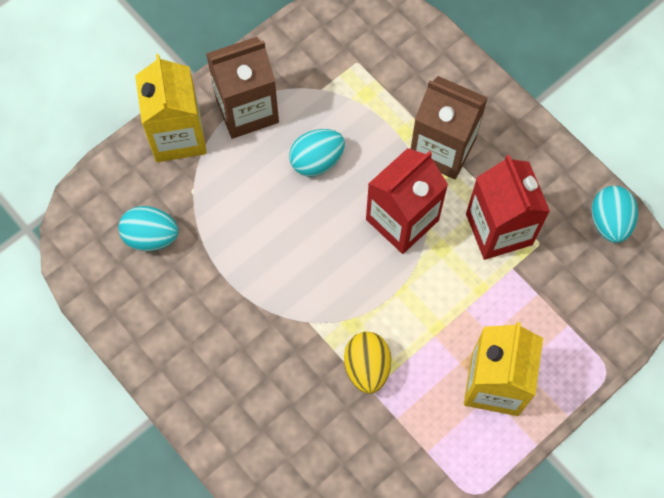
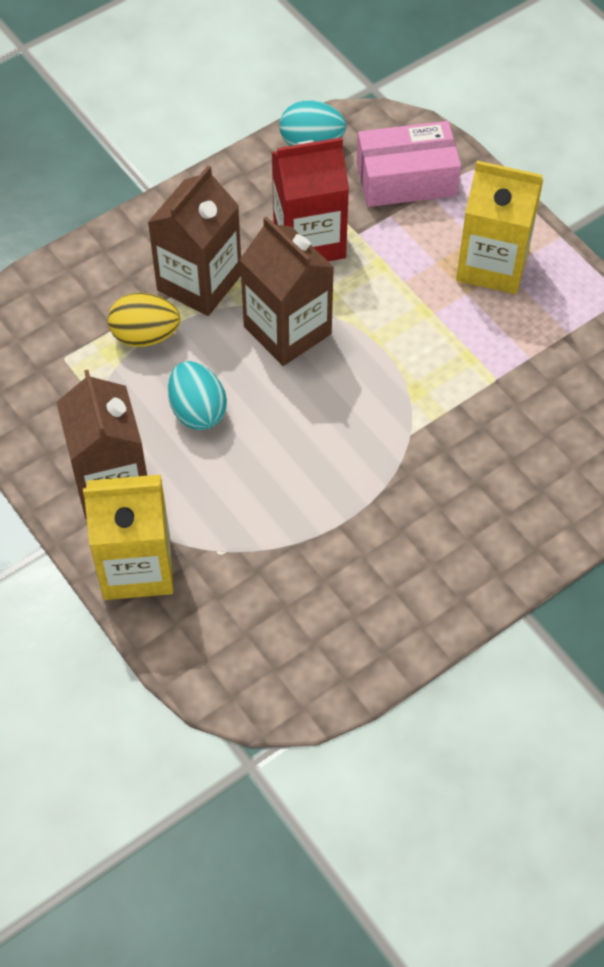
camera: 85 degrees left, 10 degrees down
turquoise egg [118,206,179,251] -> none
yellow egg [344,332,391,394] -> yellow egg moved to [108,293,180,347]
red carton [366,148,448,254] -> brown carton [240,216,334,366]
none -> pink box [357,121,461,207]

